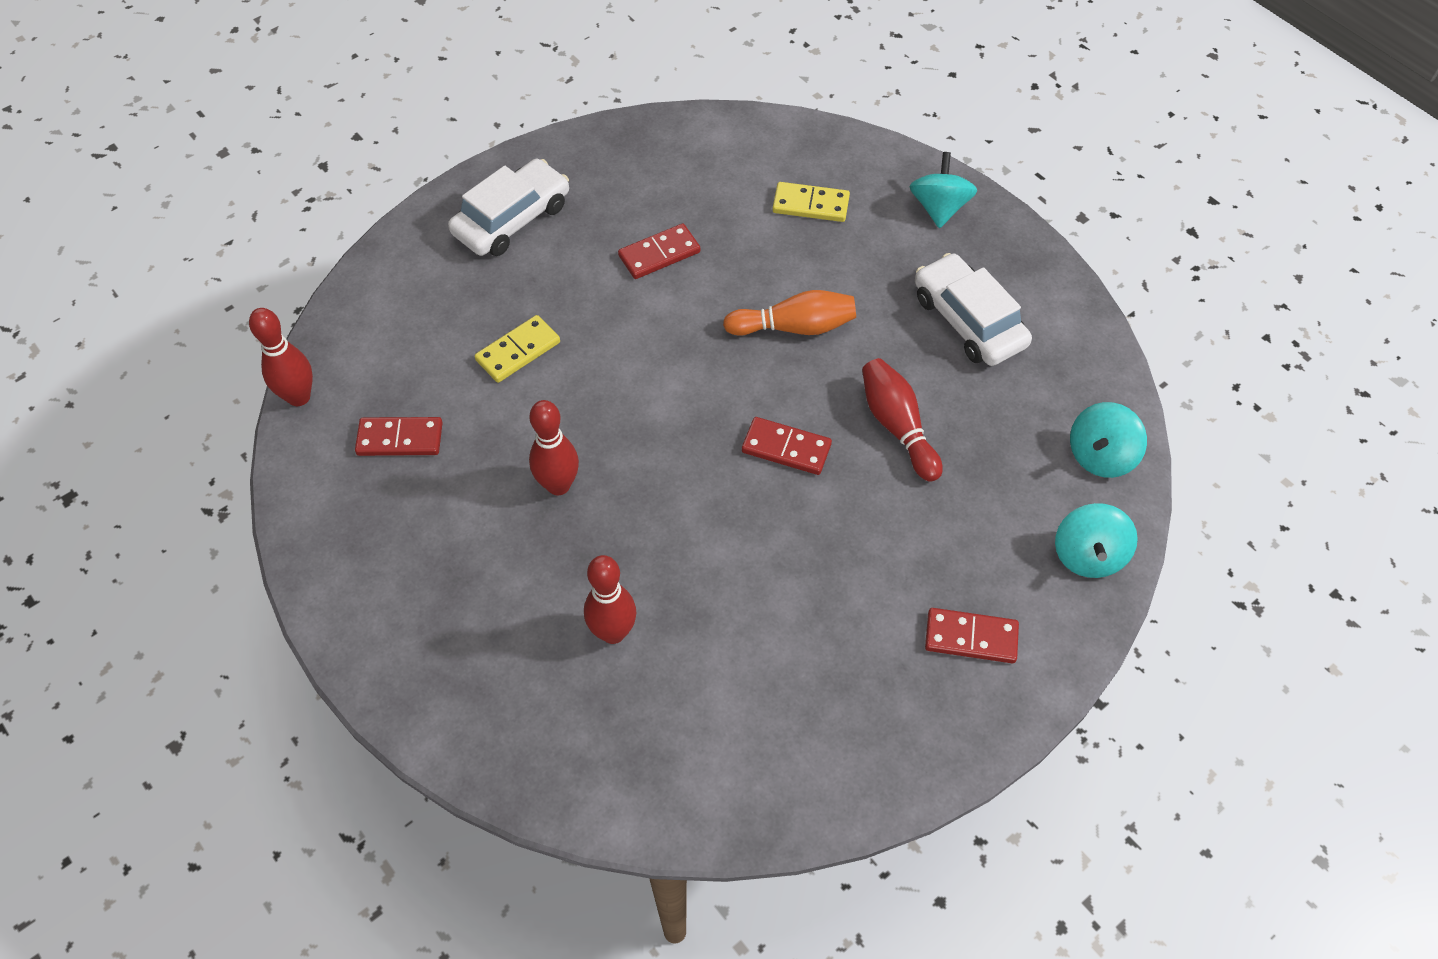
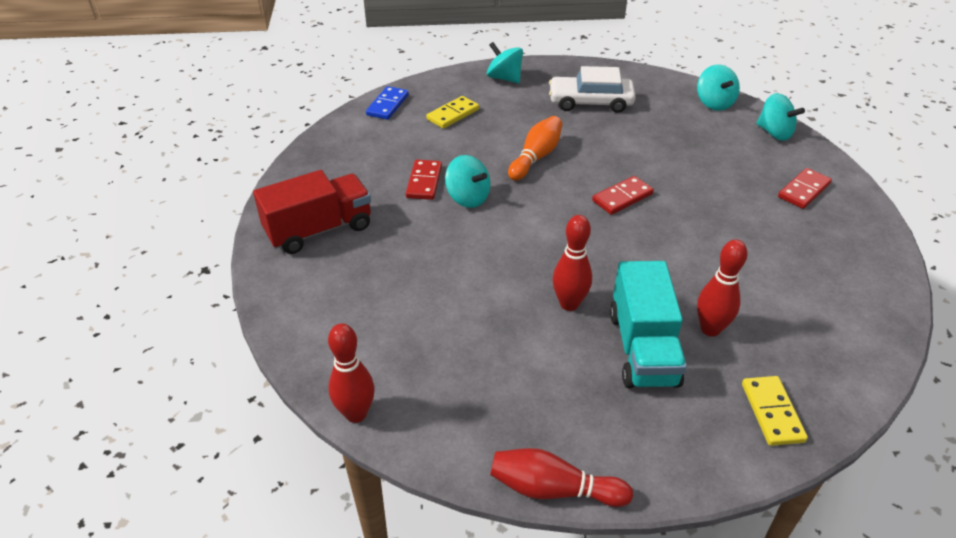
camera: 55 degrees left, 15 degrees down
red domino [355,417,443,456] -> none
white car [448,159,569,256] -> red truck [253,170,371,254]
yellow domino [475,315,560,383] -> yellow domino moved to [742,376,808,446]
red bowling pin [862,358,943,482] -> red bowling pin moved to [490,448,633,507]
none -> blue domino [366,86,409,120]
none -> turquoise spinning top [445,155,491,208]
none -> turquoise truck [610,261,687,388]

